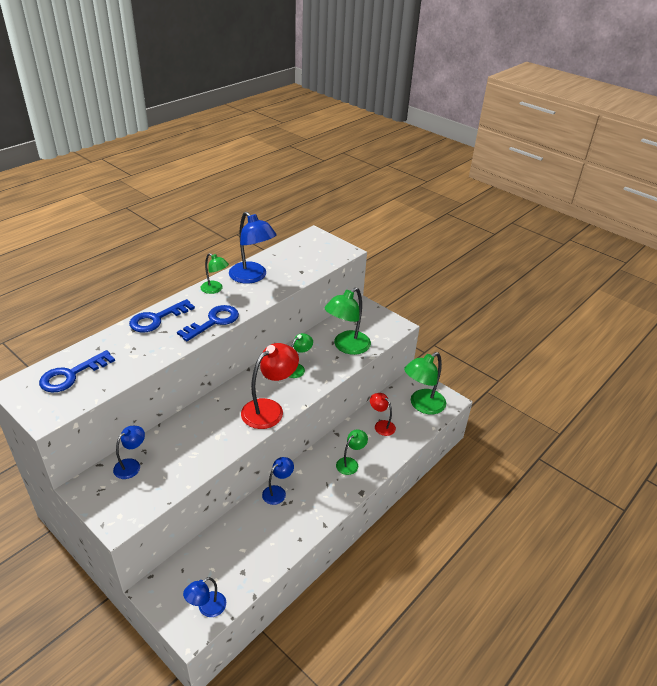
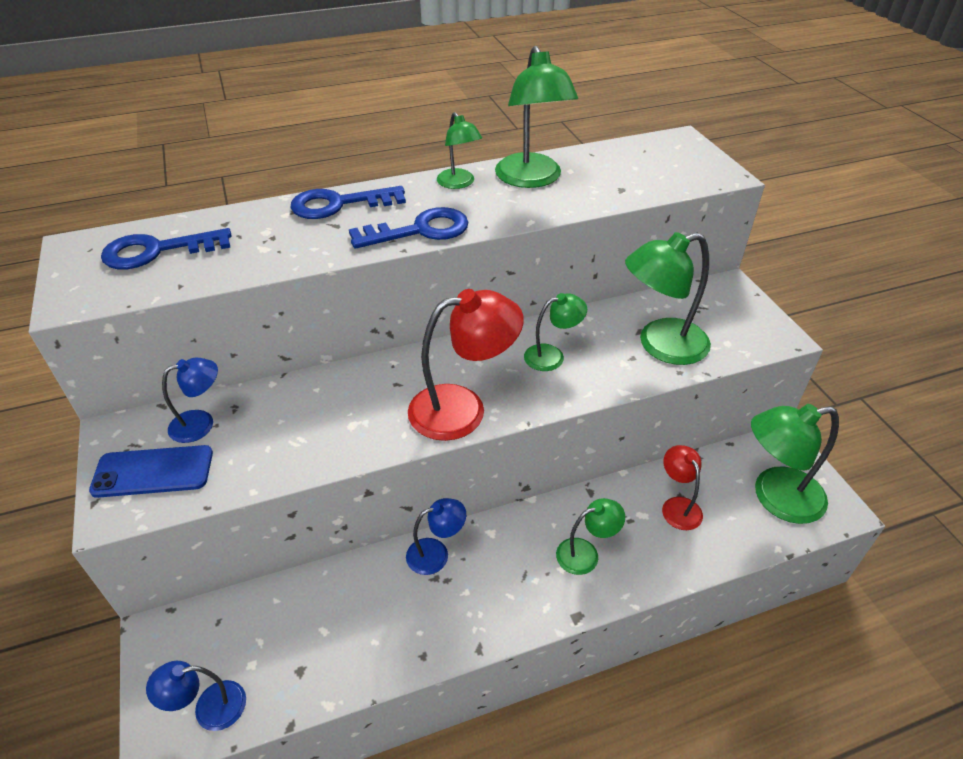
camera: 30 degrees right, 5 degrees up
blue lamp [229,212,276,284] -> green lamp [495,46,578,188]
none -> blue phone [89,445,213,498]

